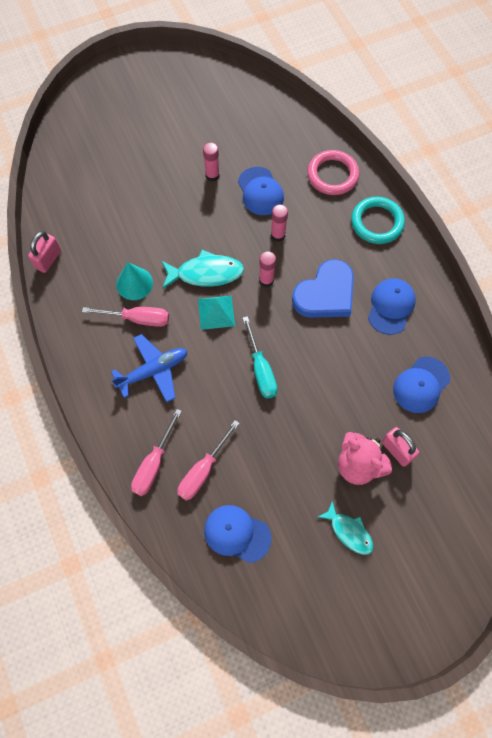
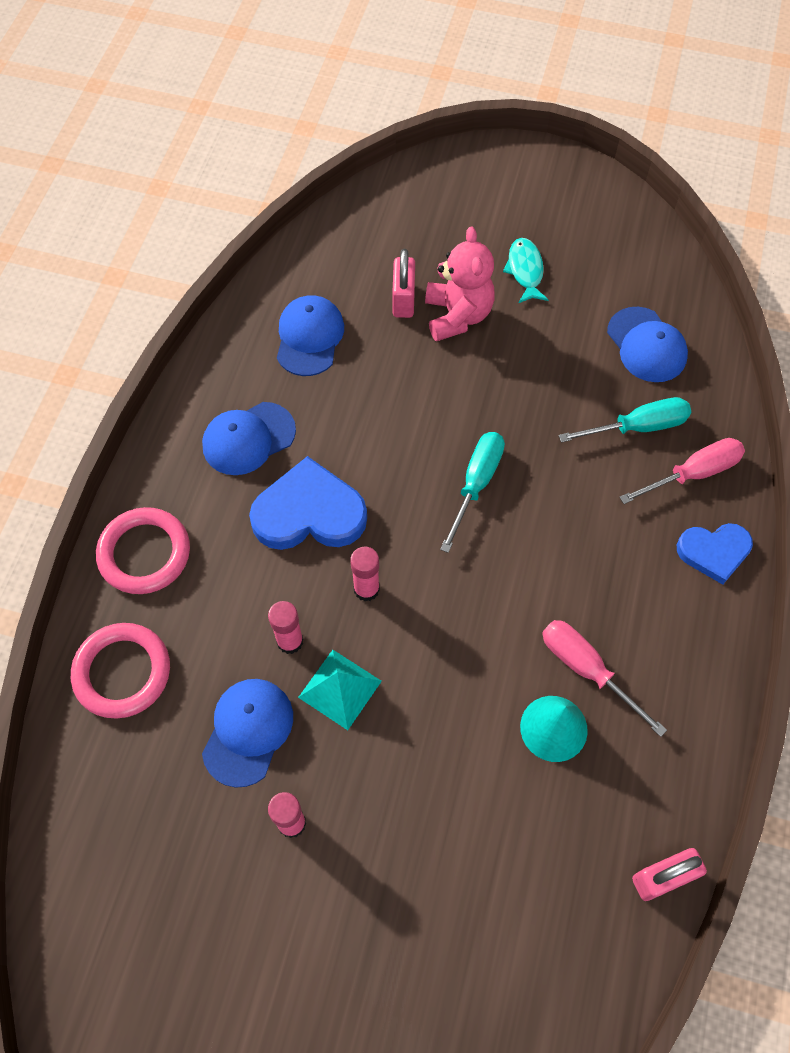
camera: 140 degrees left, 5 degrees down
blue plane [111,334,188,402] -> none
turquoise fish [162,250,244,288] -> none
pink screwdriver [177,420,240,501] -> turquoise screwdriver [558,397,691,443]
turquoise pyramid [198,296,235,330] -> turquoise pyramid moved to [298,650,382,730]
turquoise ring [351,197,405,244] -> pink ring [96,507,190,594]
blue cap [393,357,450,413] -> blue cap turned 75 degrees counterclockwise [277,295,344,376]
none -> blue heart [677,523,753,585]

